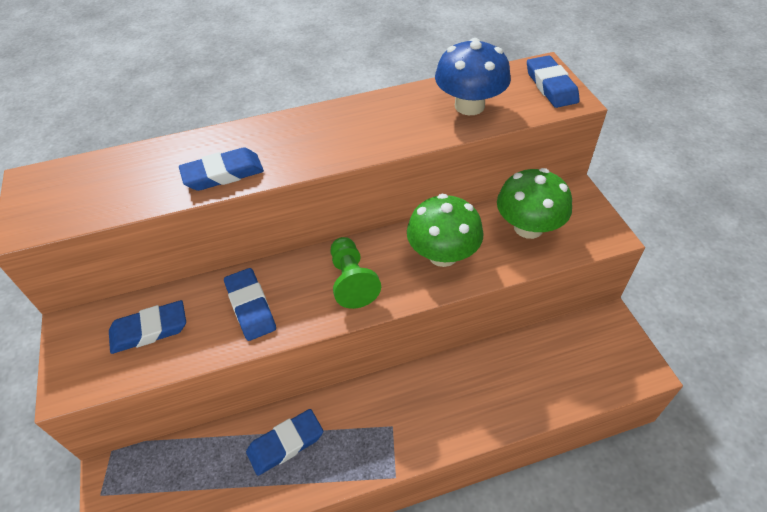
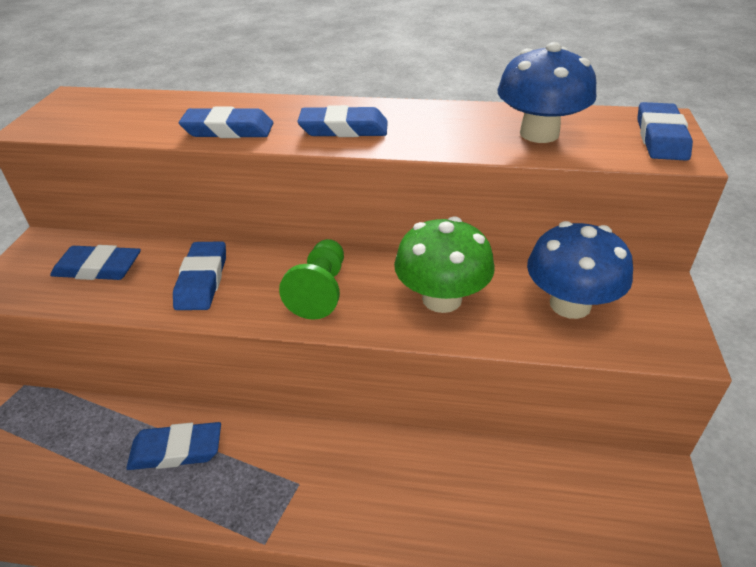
camera: 25 degrees right, 10 degrees down
green mushroom [497,168,572,239] -> blue mushroom [527,221,633,319]
none -> blue eraser [297,105,388,137]

